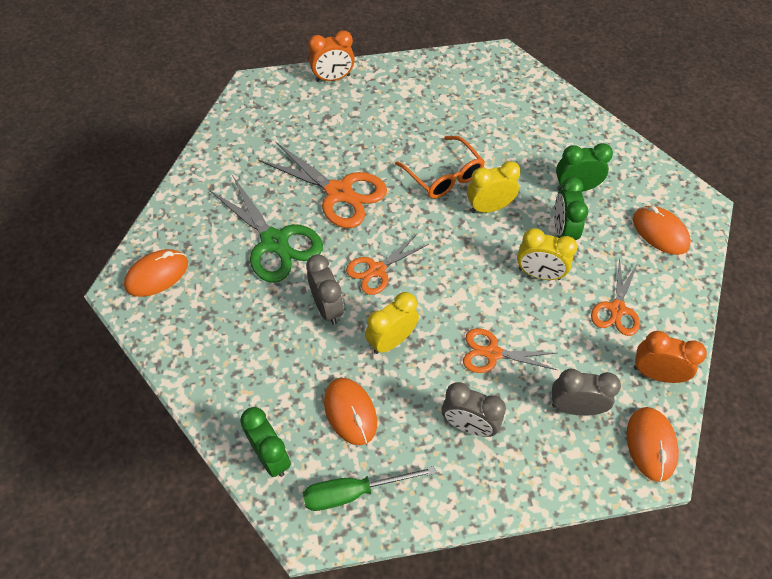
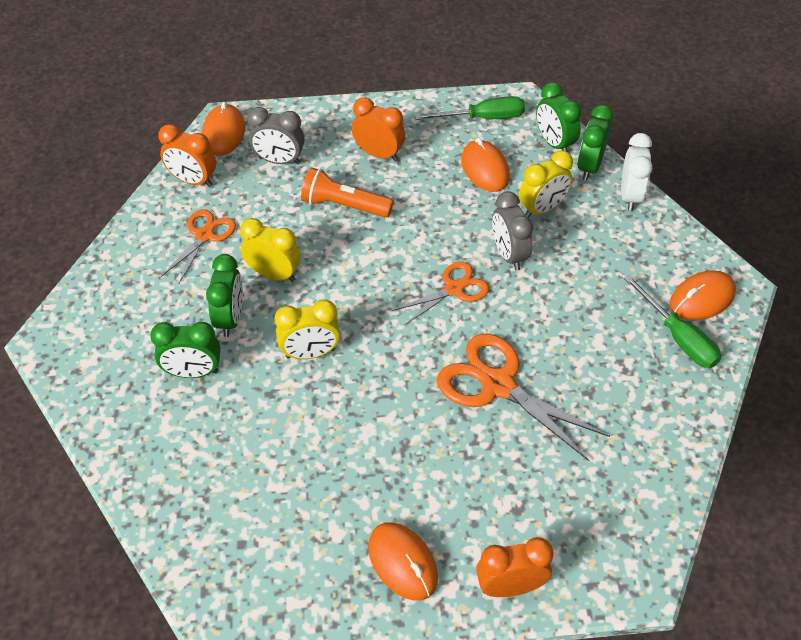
camera: 175 degrees left, 5 degrees down
green scissors [209,175,323,283] -> none
yellow clock [365,292,419,354] -> yellow clock moved to [519,150,573,218]
orange glasses [395,136,485,199] -> none
grey clock [442,382,506,437] -> orange clock [352,97,405,161]
orange scissors [463,328,557,373] -> orange flashlight [301,167,394,218]
orange mouse [633,206,691,255] -> orange mouse moved to [368,522,438,601]
none -> green clock [577,105,613,180]
none -> white clock [621,133,652,211]
none -> green screwdriver [624,275,721,368]

